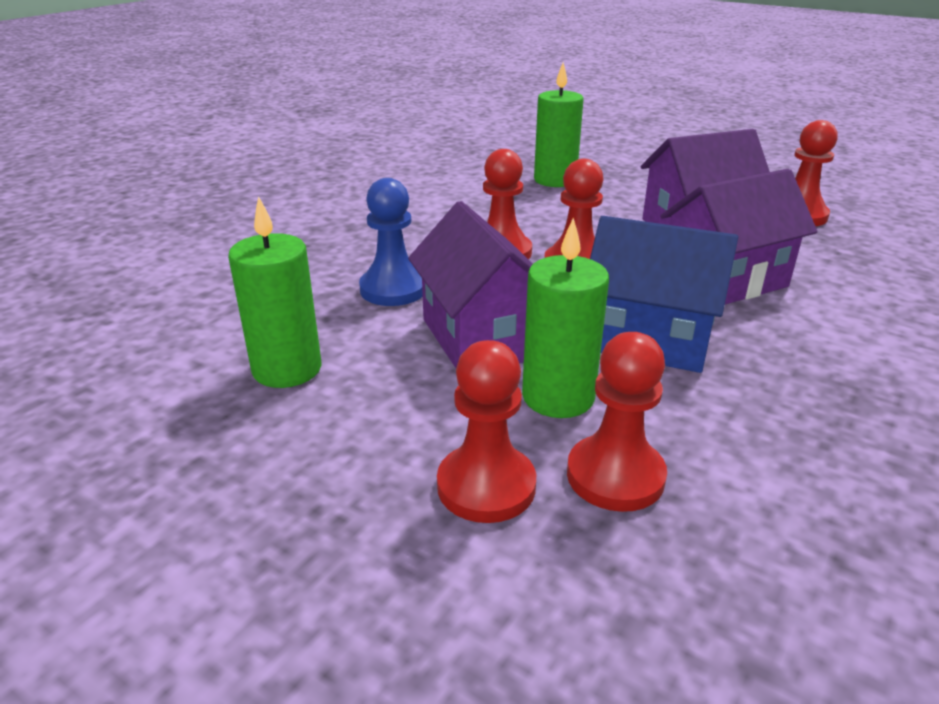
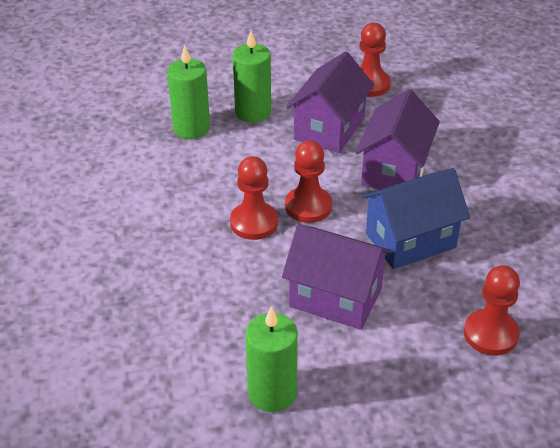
camera: 45 degrees left, 10 degrees up
blue pawn [359,178,423,306] -> none
red pawn [437,340,536,523] -> none
green candle [522,218,609,418] -> green candle moved to [233,30,271,123]

